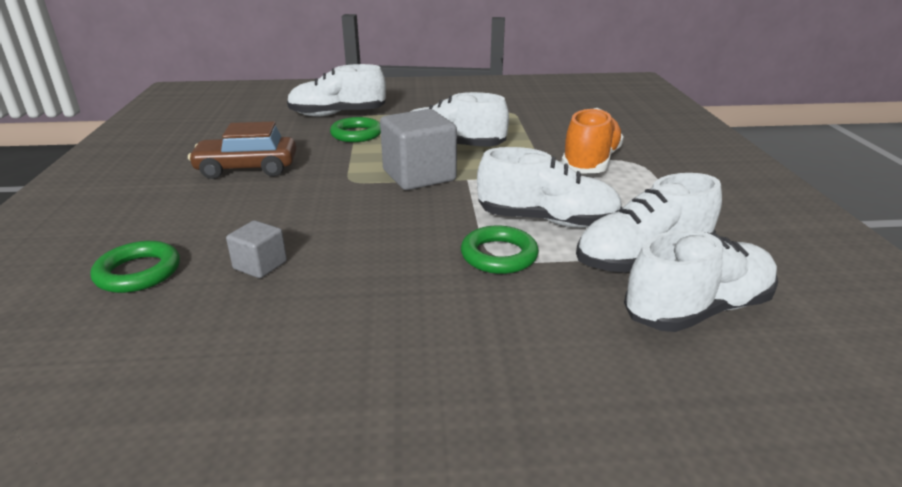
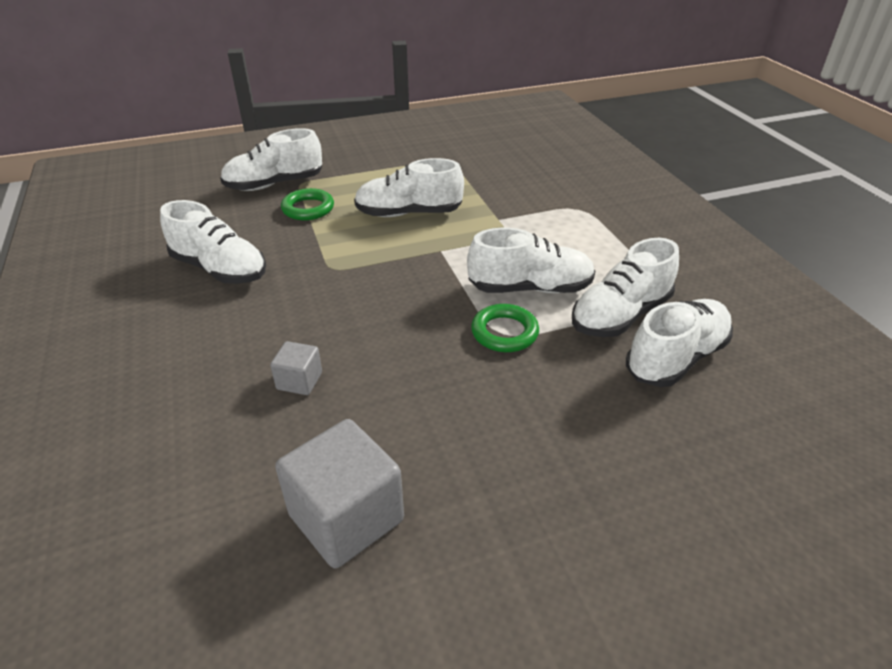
camera: 15 degrees left, 10 degrees up
green ring [91,241,180,293] -> none
brown car [188,121,296,179] -> white shoe [160,200,266,284]
grey cube [380,109,457,190] -> grey cube moved to [275,419,404,568]
orange shoe [561,108,624,174] -> none

